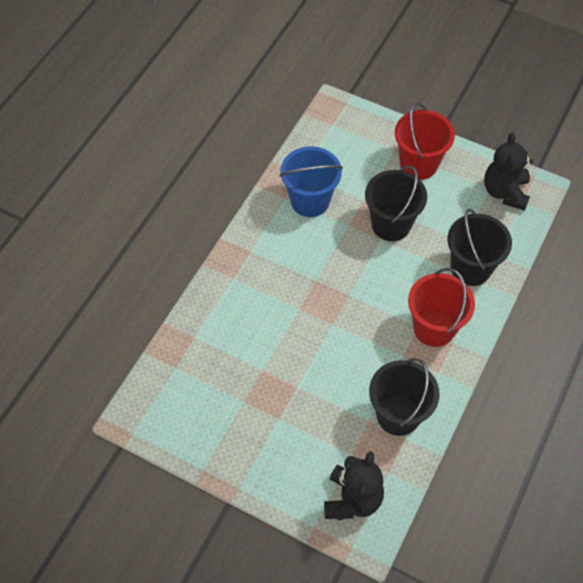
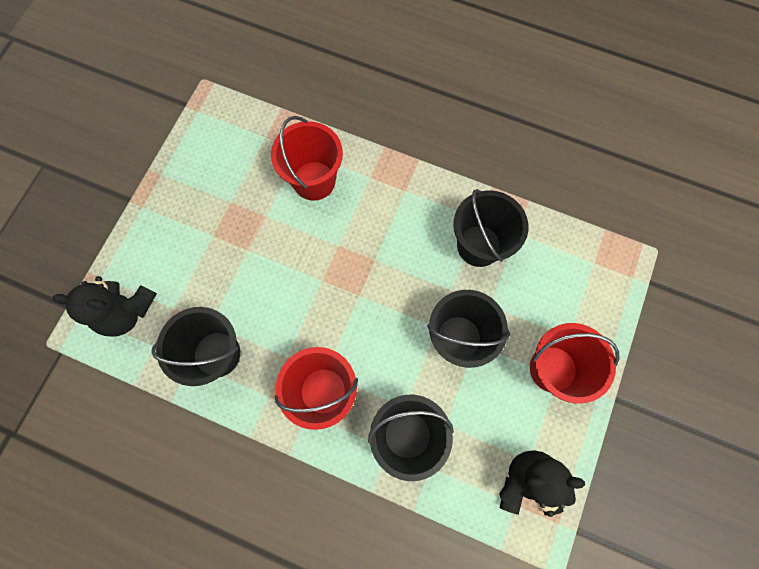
camera: 85 degrees right, 15 degrees up
blue bucket [280,146,343,217] -> black bucket [454,189,529,267]
none -> red bucket [271,116,343,201]

